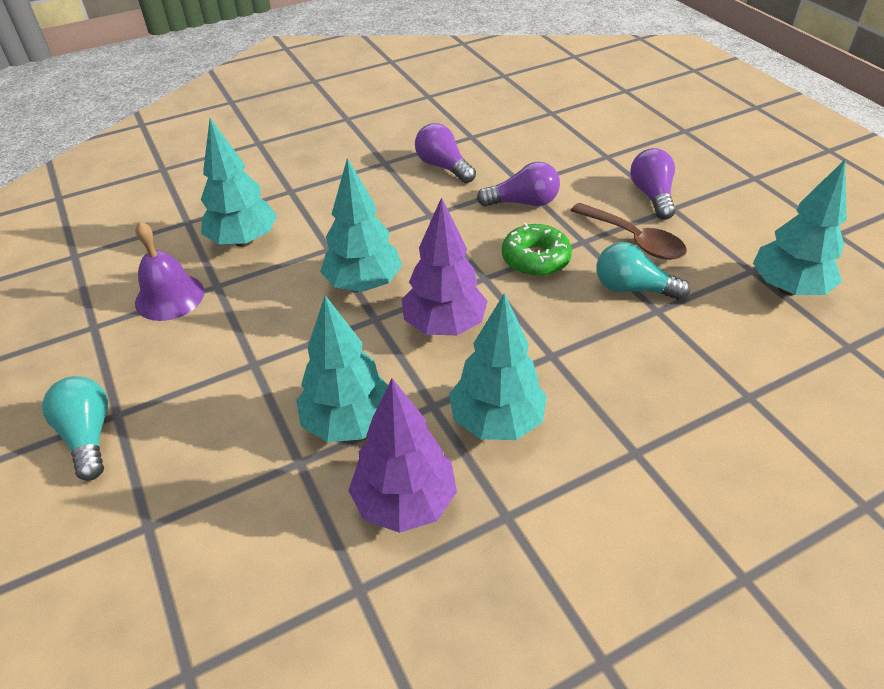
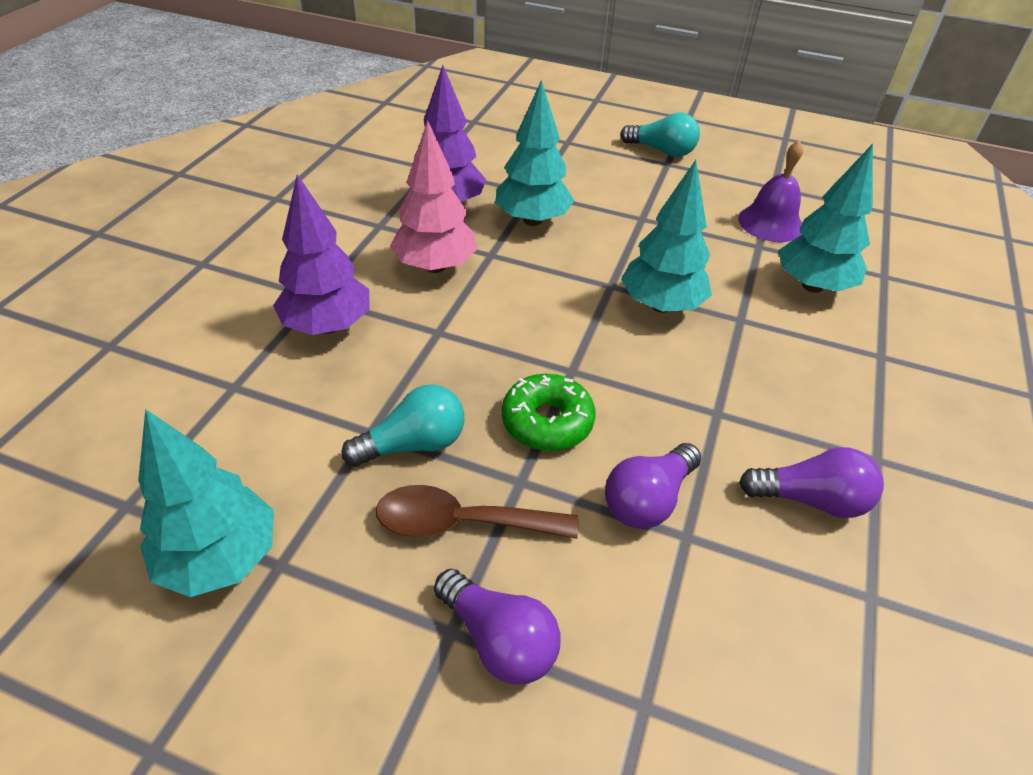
camera: 135 degrees right, 0 degrees up
purple tree [402,197,488,335] -> purple tree moved to [273,174,369,335]
turquoise tree [449,293,547,440] -> pink tree [390,120,477,273]

